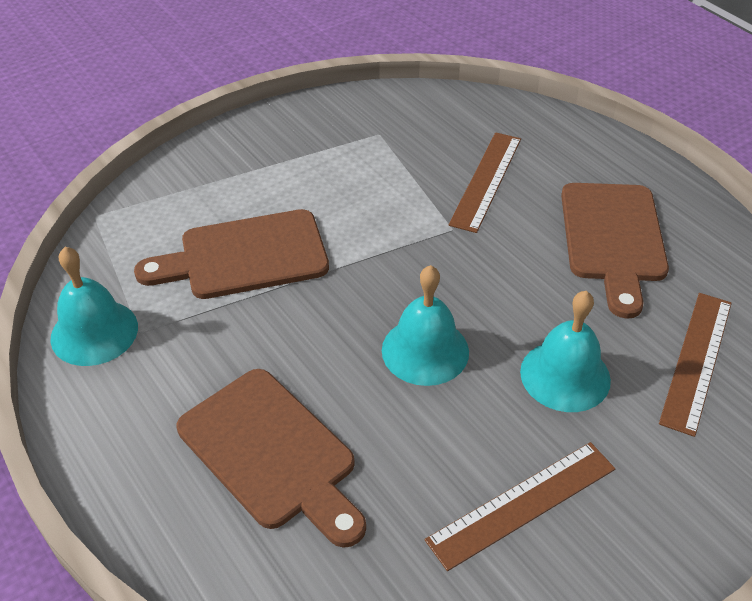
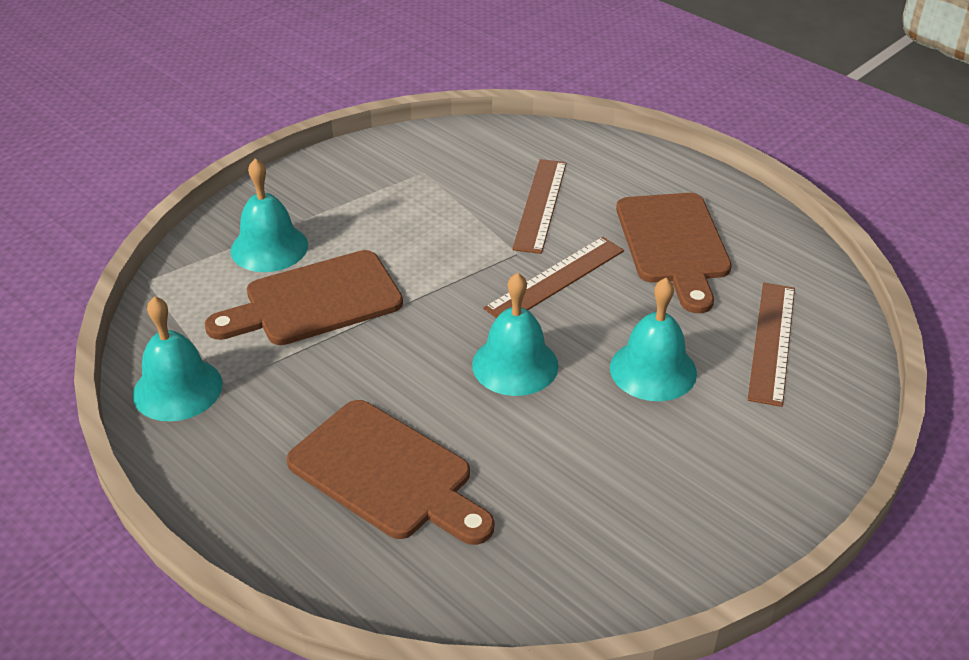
camera: 10 degrees left, 5 degrees down
brown ruler [425,442,615,571] -> brown ruler moved to [484,237,624,318]
none -> turquoise bell [230,158,308,272]

